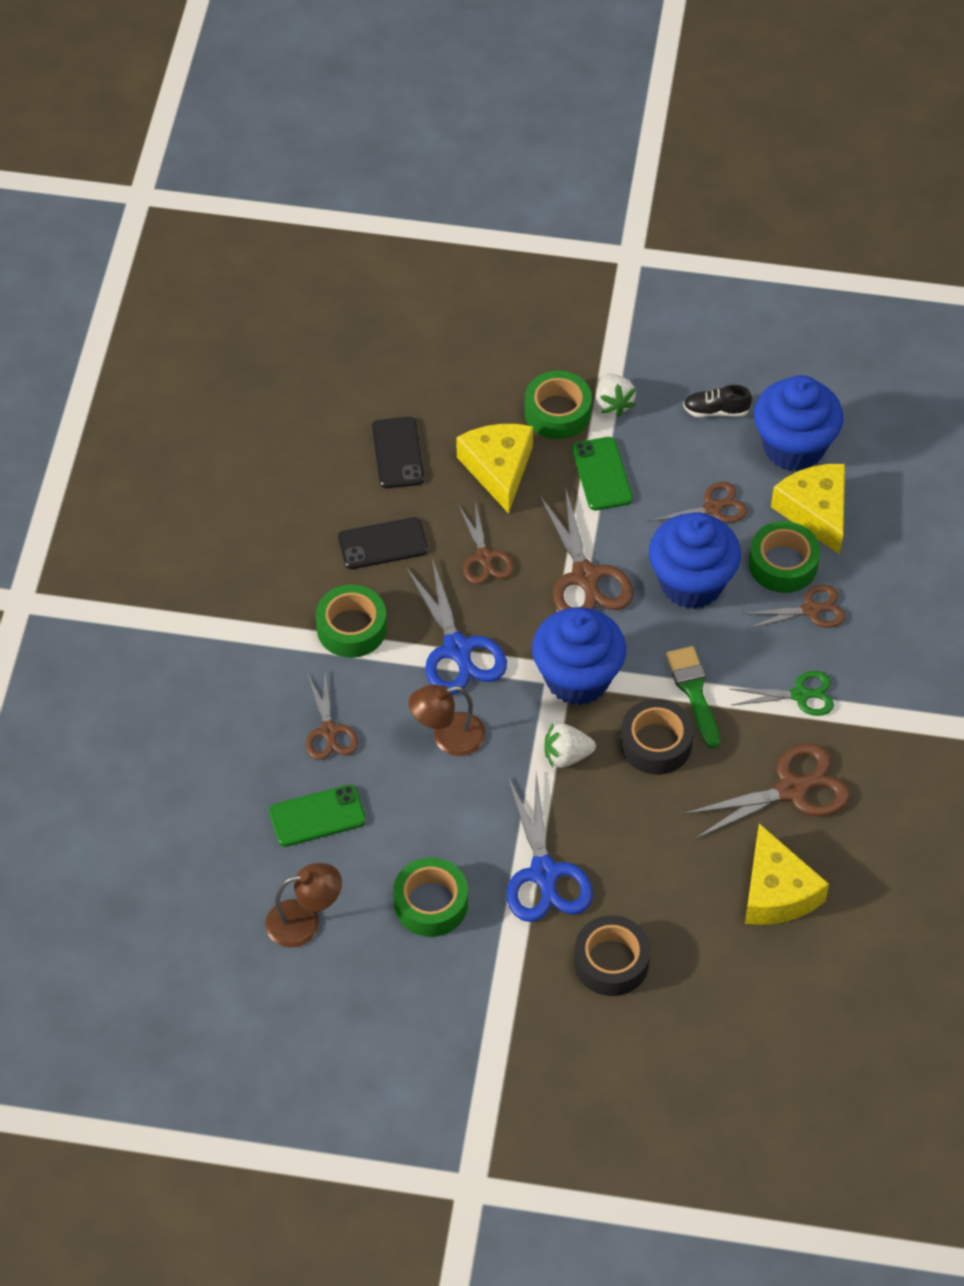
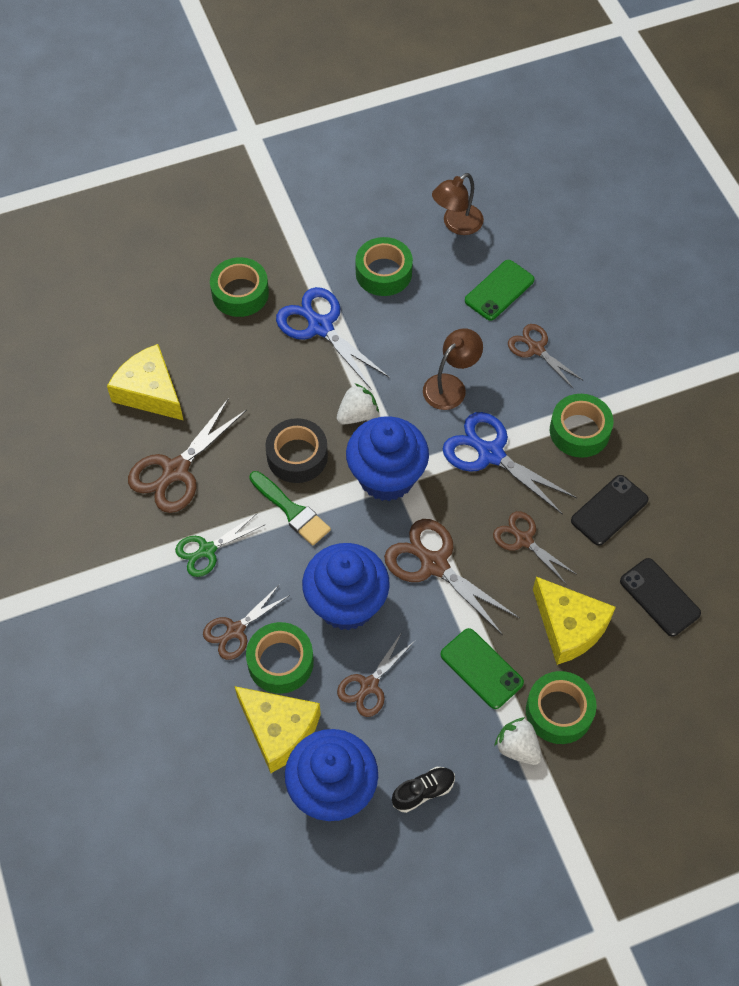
camera: 150 degrees right, 5 degrees up
black tape [574,915,650,996] -> green tape [210,257,269,317]

